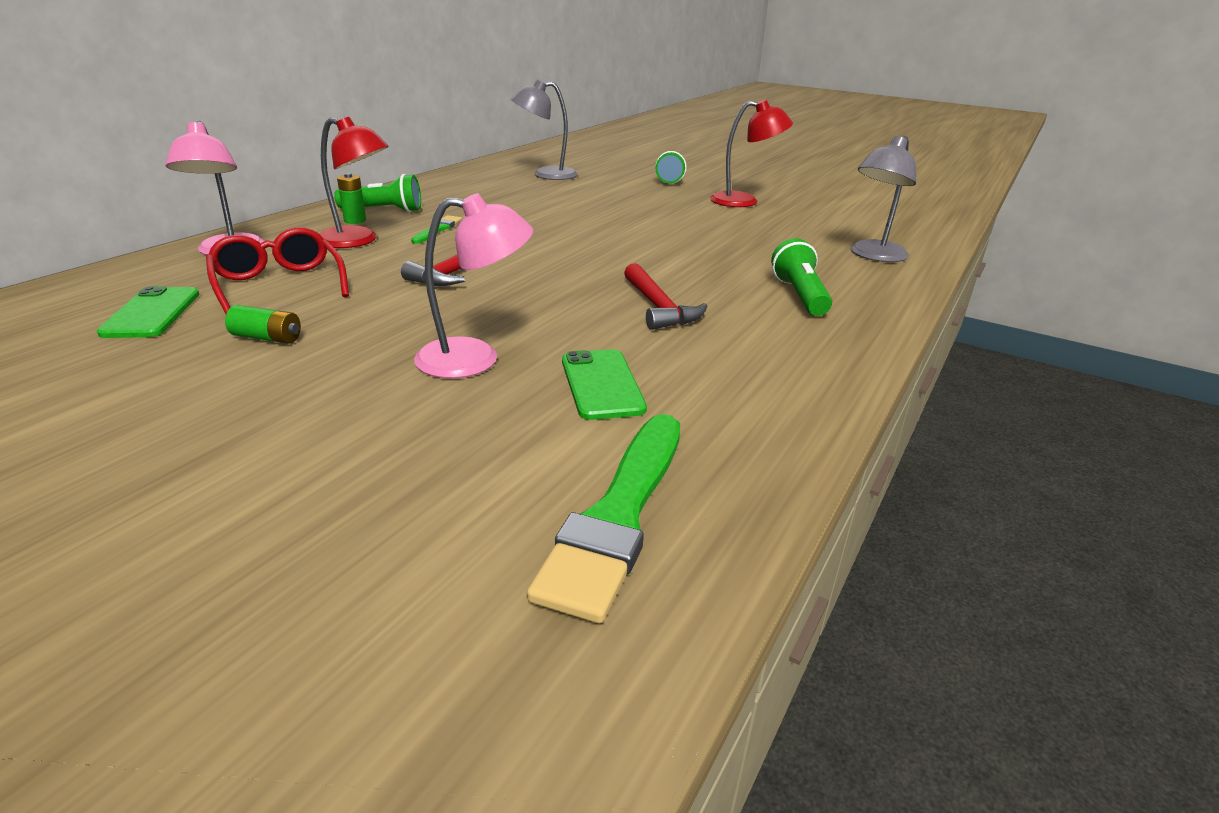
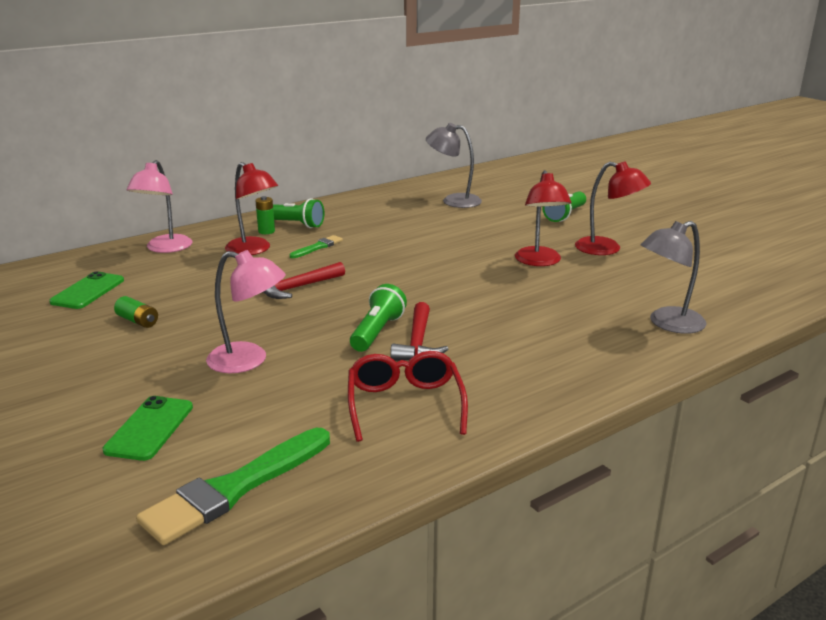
camera: 25 degrees right, 5 degrees down
red glasses [206,228,349,314] -> red glasses moved to [348,351,468,442]
green phone [562,349,647,420] -> green phone moved to [103,396,193,461]
green flashlight [771,238,832,316] -> green flashlight moved to [350,284,407,352]
none -> red lamp [515,170,571,266]

